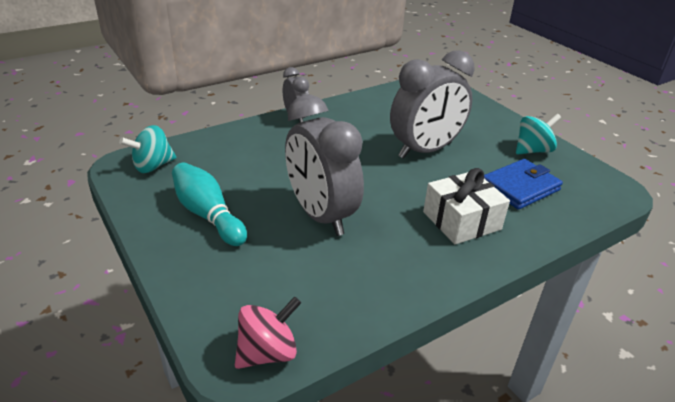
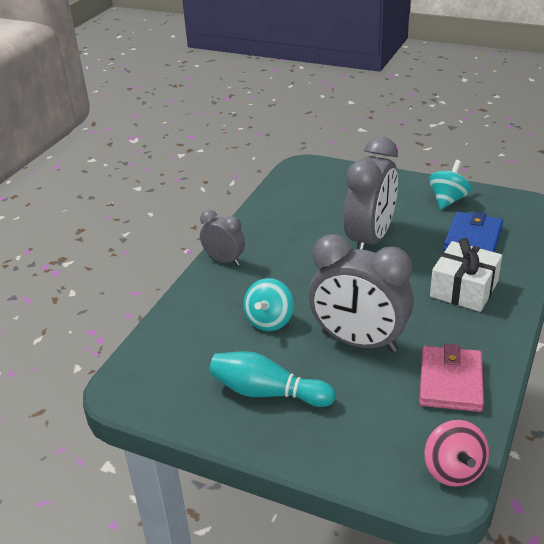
camera: 30 degrees left, 0 degrees up
turquoise spinning top [119,125,176,173] -> turquoise spinning top moved to [243,278,294,331]
pink spinning top [235,296,301,369] -> pink spinning top turned 150 degrees clockwise [425,420,489,487]
none -> pink wallet [419,344,484,412]

